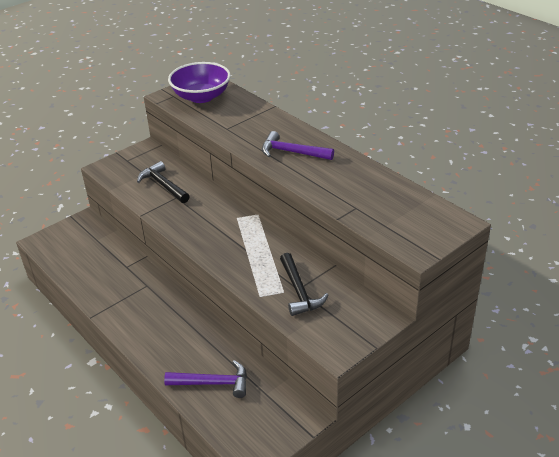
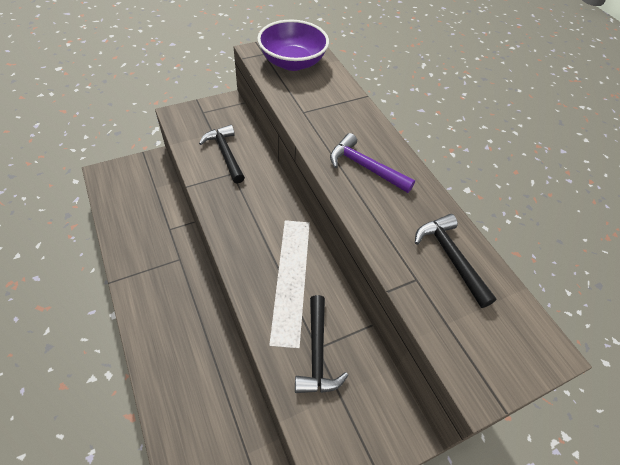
camera: 10 degrees right, 15 degrees up
purple hammer [164,360,247,398] -> none
none -> black hammer [415,214,497,308]

